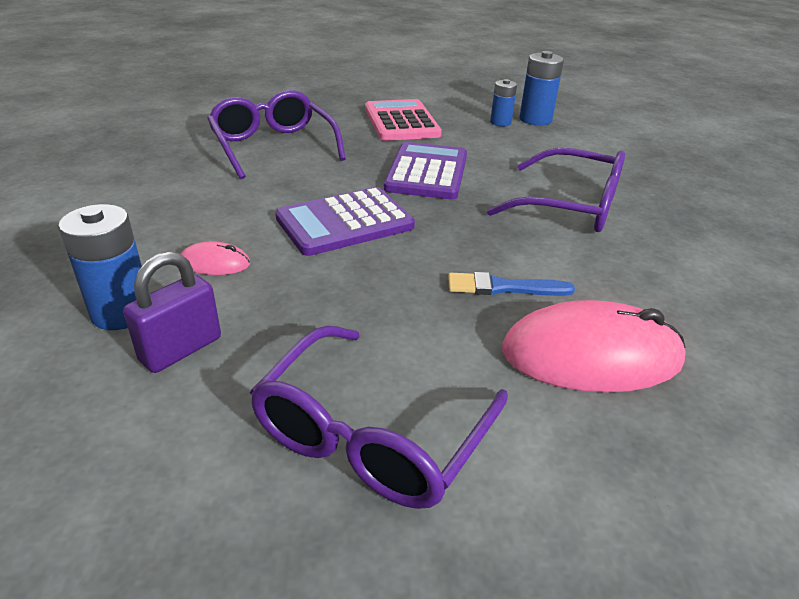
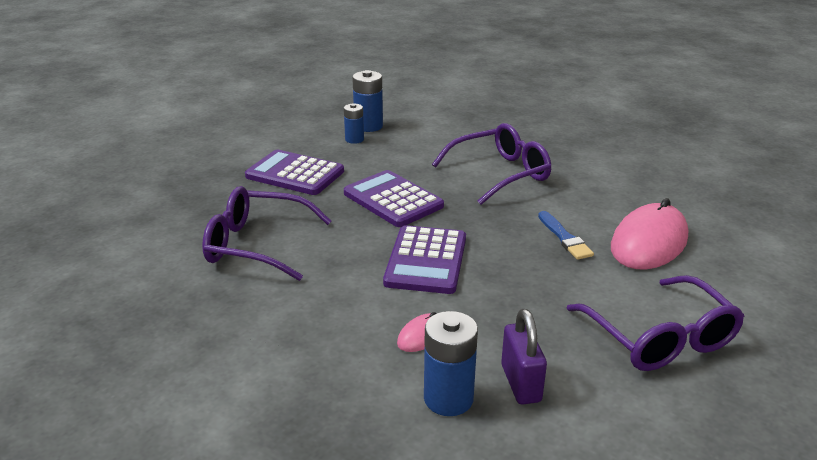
camera: 50 degrees left, 5 degrees down
pink calculator [365,99,442,141] -> purple calculator [245,150,344,195]
blue brush [448,272,575,296] -> blue brush turned 60 degrees counterclockwise [538,211,594,260]

